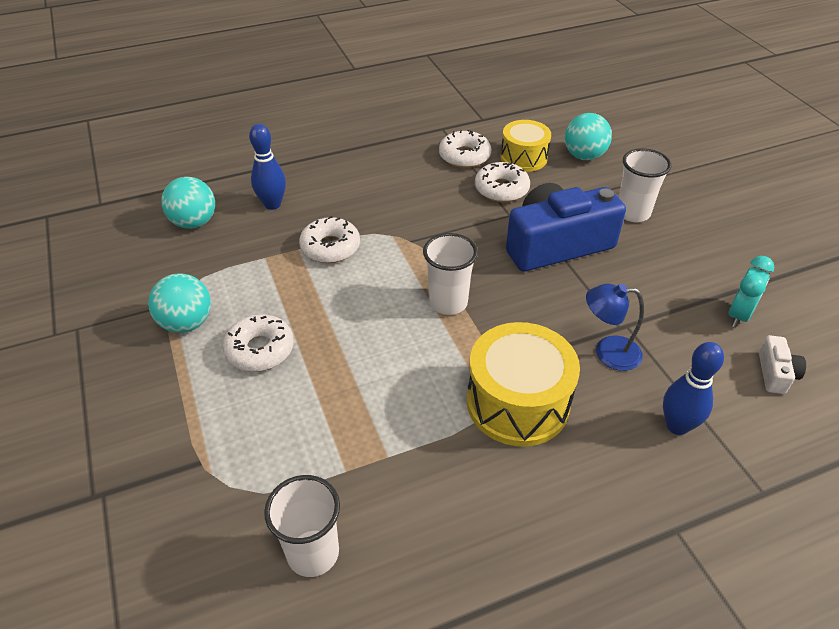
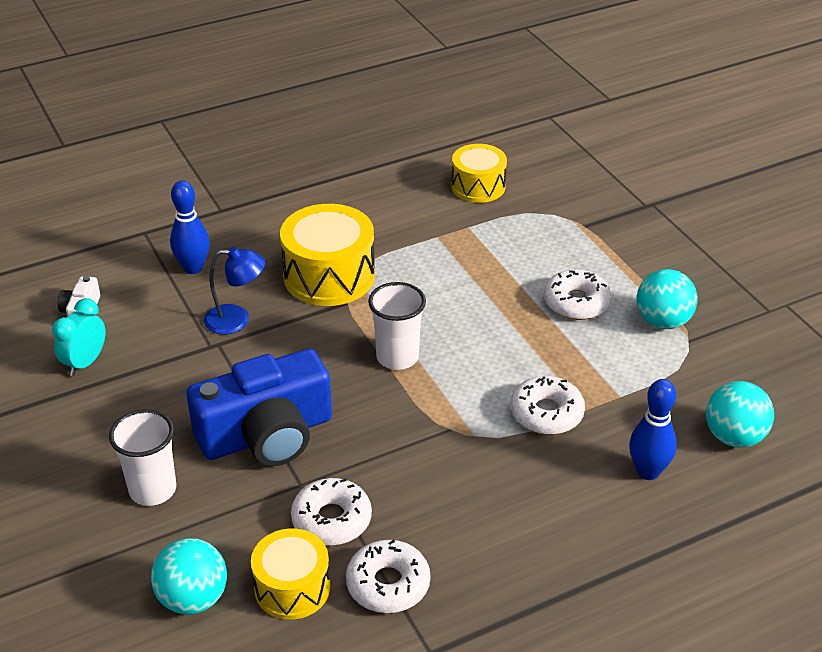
camera: 175 degrees right, 5 degrees down
white cup [264,475,340,577] -> yellow drum [451,144,507,203]

